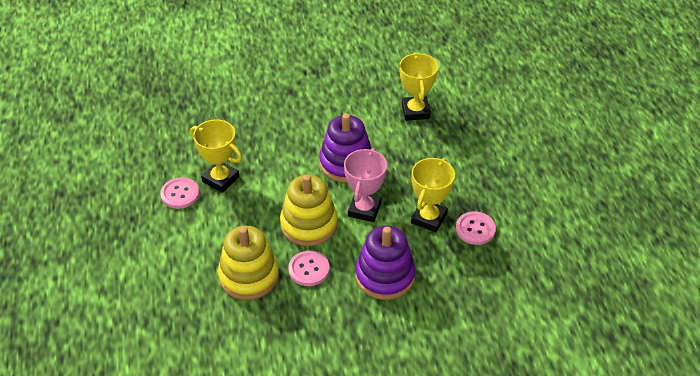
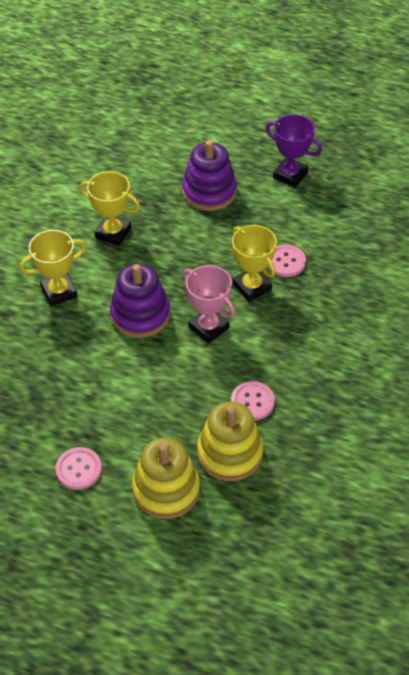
camera: 60 degrees left, 5 degrees up
yellow trophy [190,119,242,193] -> yellow trophy moved to [20,230,86,307]
yellow stacking toy [280,175,338,246] -> yellow stacking toy moved to [132,438,200,519]
purple stacking toy [355,226,416,300] -> purple stacking toy moved to [182,140,237,211]
none -> purple trophy [266,114,322,188]

